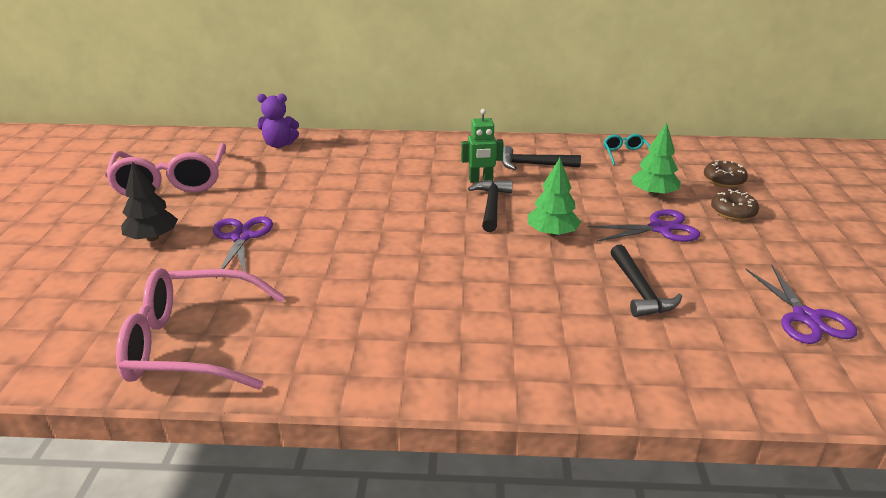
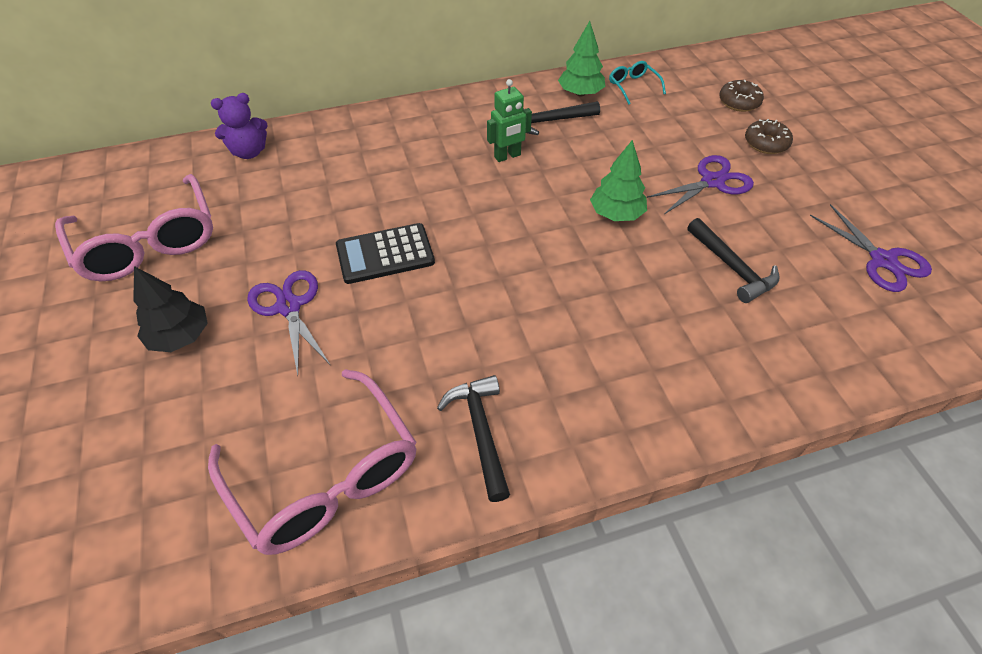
camera: 20 degrees left, 20 degrees up
pink glasses [116,268,285,389] -> pink glasses turned 105 degrees counterclockwise [208,369,417,555]
black hammer [468,180,513,232] -> black hammer moved to [437,375,510,502]
green tree [631,123,681,197] -> green tree moved to [558,21,605,96]
none -> black calculator [336,223,435,284]

